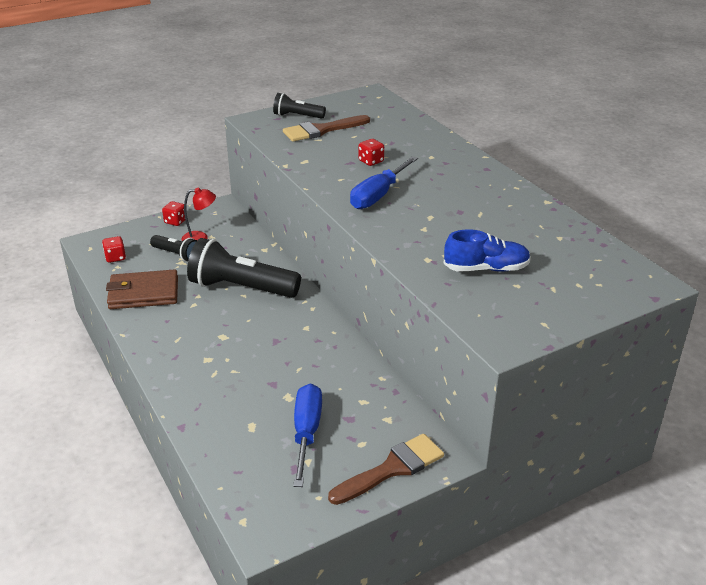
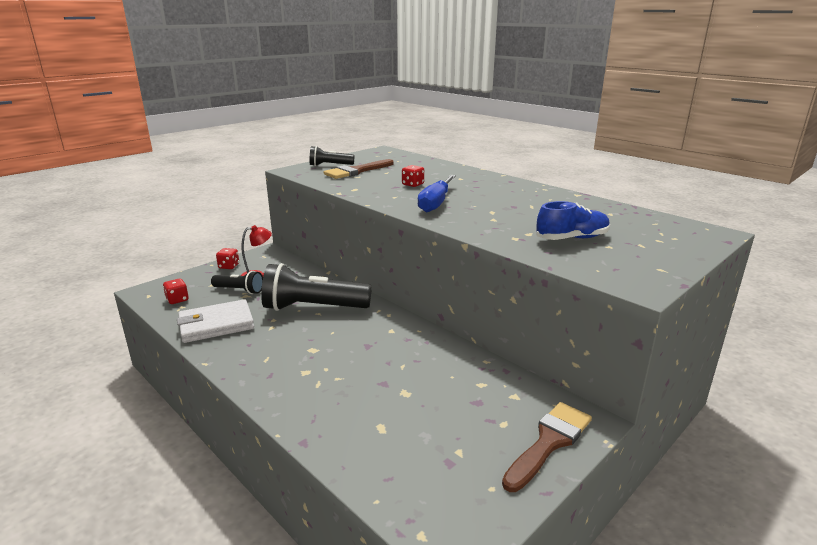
camera: 15 degrees left, 10 degrees down
brown wallet [106,269,178,309] -> white wallet [177,299,254,343]
blue screwdriver [293,383,322,487] -> none

